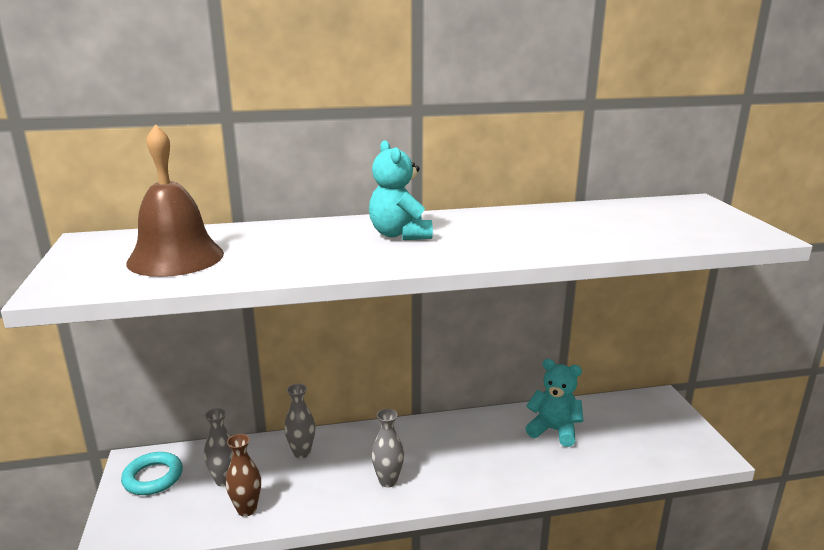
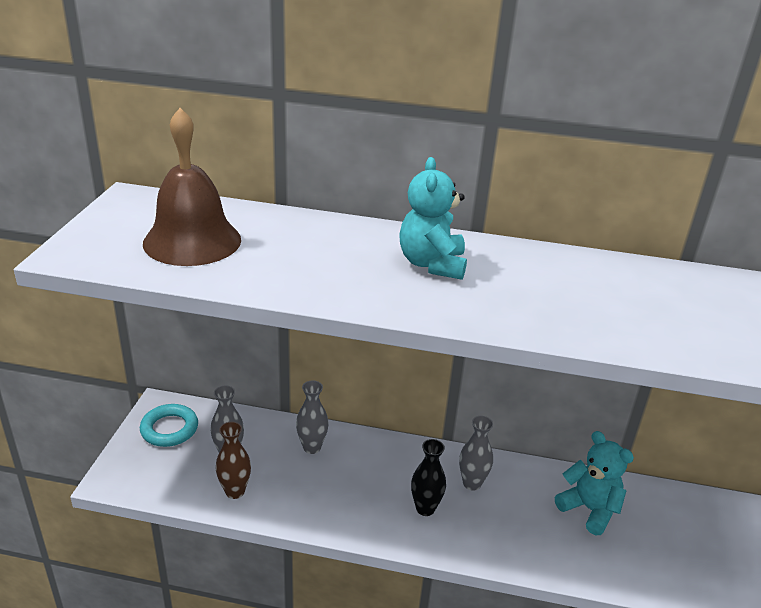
camera: 20 degrees right, 10 degrees up
grey vase [371,409,404,488] -> grey vase moved to [459,416,493,491]
none -> black vase [411,439,446,516]

